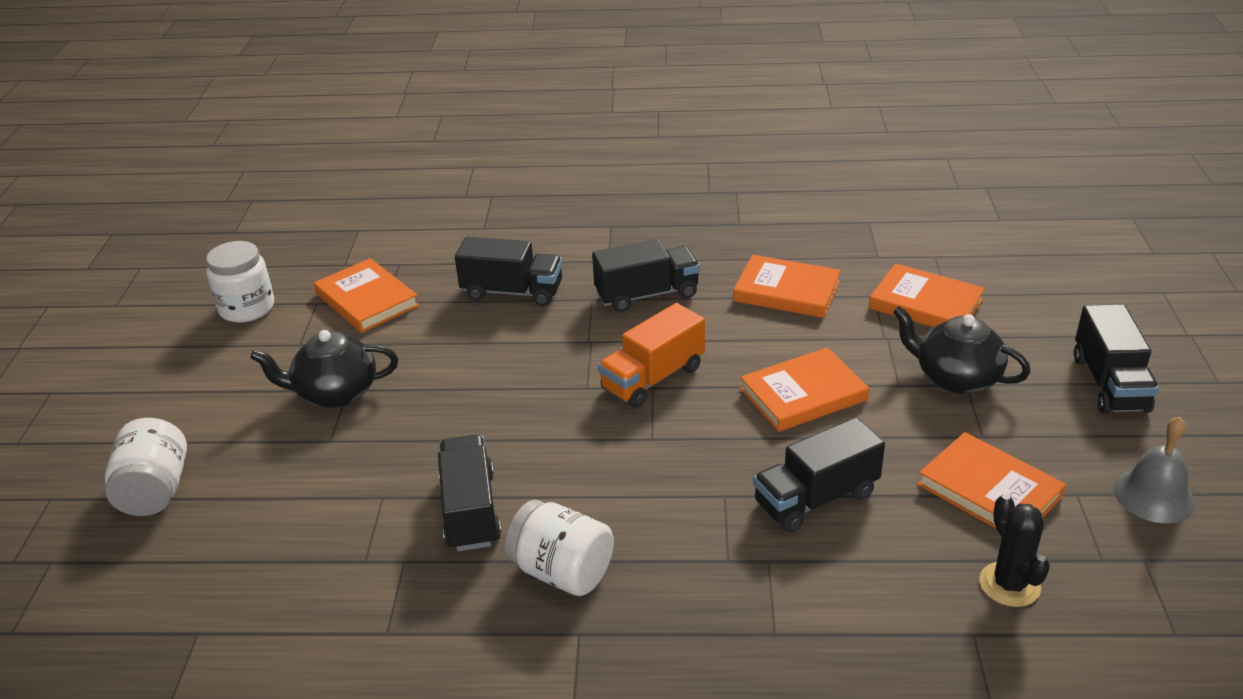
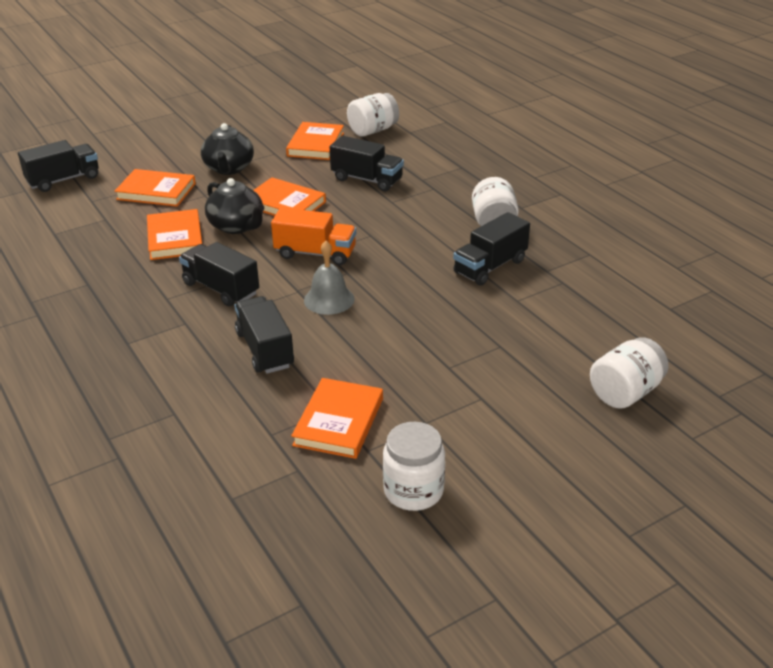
camera: 125 degrees left, 0 degrees up
black teapot [250,330,398,408] -> black teapot moved to [205,178,265,234]
orange book [869,263,985,327] -> orange book turned 75 degrees counterclockwise [115,169,196,207]
black cactus [979,494,1050,607] -> white jar [347,93,399,137]
black truck [1074,304,1159,414] -> black truck moved to [18,140,99,192]
grey bell [1114,417,1195,523] -> grey bell moved to [304,241,355,315]

